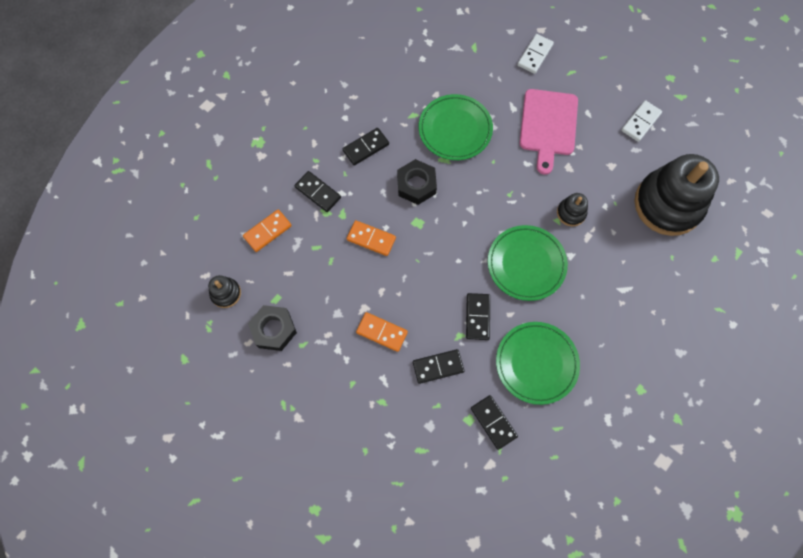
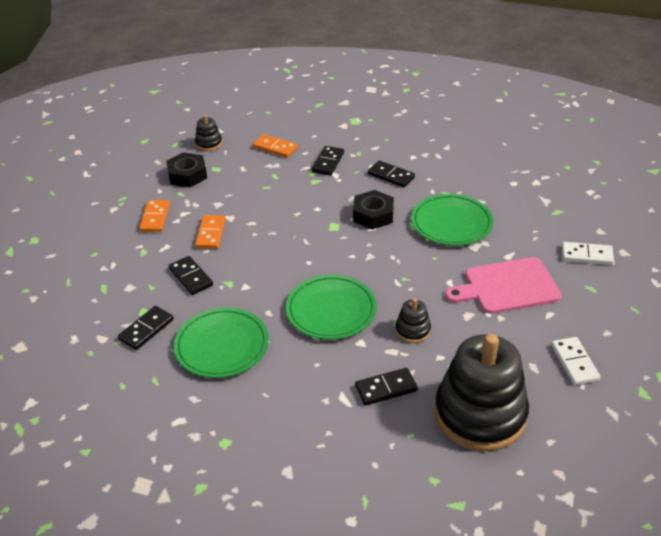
camera: 70 degrees right, 30 degrees down
orange domino [346,220,396,256] -> orange domino moved to [139,200,170,232]
black domino [466,293,490,340] -> black domino moved to [355,368,418,406]
white domino [621,100,662,142] -> white domino turned 60 degrees clockwise [552,337,601,385]

